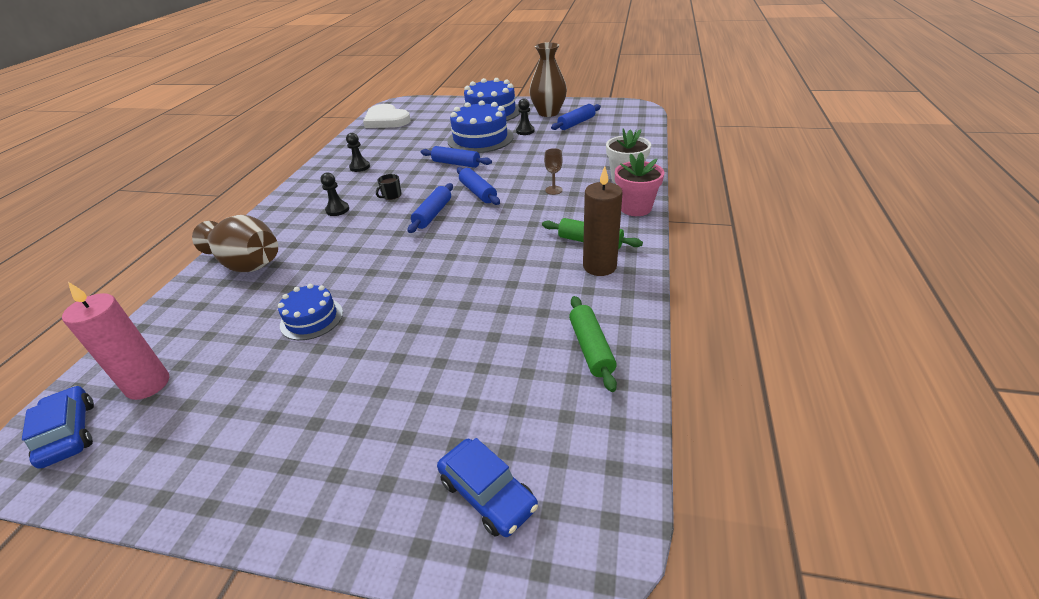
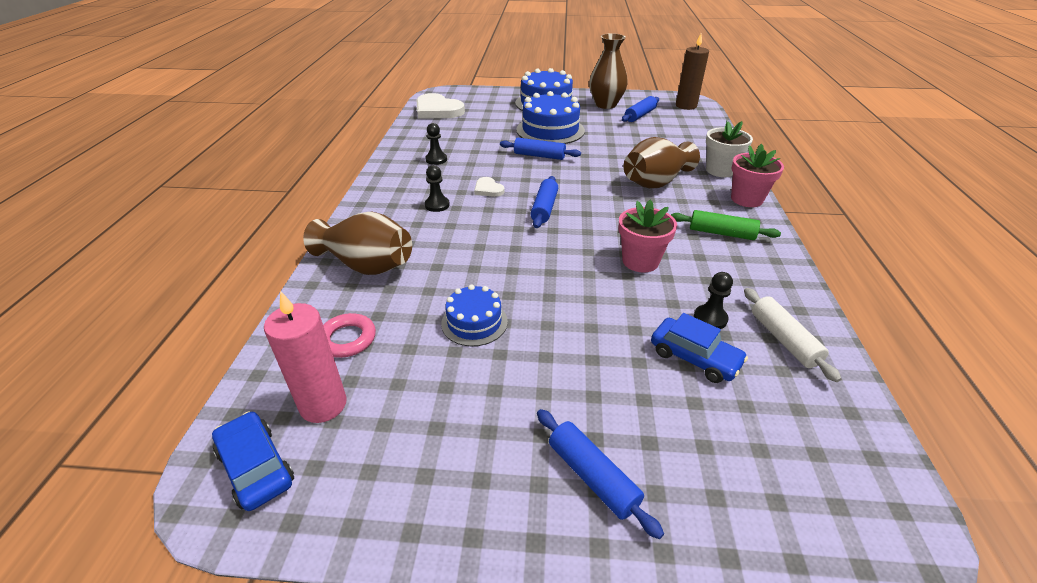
camera: 10 degrees left, 0 degrees up
black mug [376,174,401,200] -> white heart [474,177,504,197]
blue car [437,438,538,537] -> blue car moved to [651,313,748,383]
blue rolling pin [457,167,500,205] -> blue rolling pin moved to [537,409,664,539]
black pawn [516,98,535,135] -> black pawn moved to [694,272,733,329]
brown goblet [544,148,563,195] -> brown vase [623,137,700,188]
green rolling pin [569,296,617,392] -> white rolling pin [744,288,841,382]
brown candle [583,166,623,276] -> brown candle moved to [676,34,709,110]
none -> pink ring [323,313,376,358]
none -> pink flower pot [618,200,677,272]

